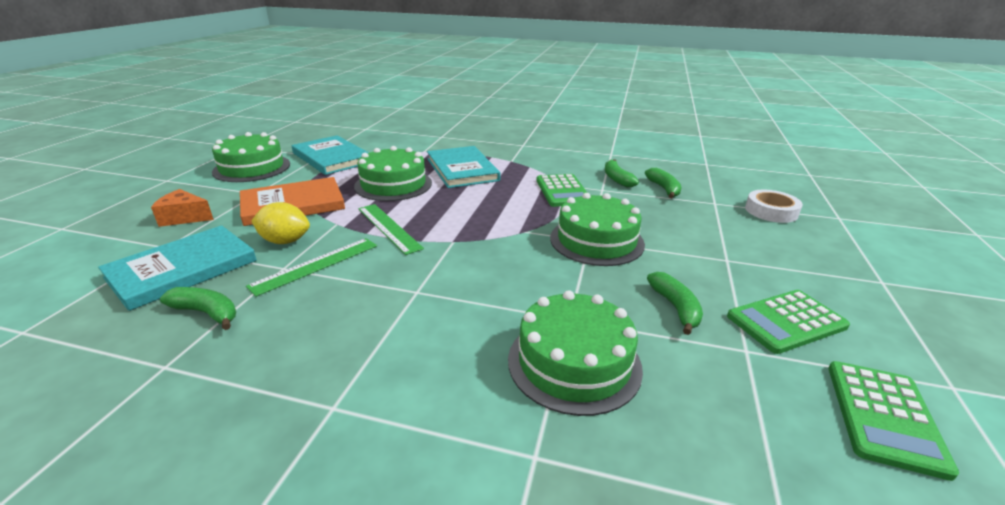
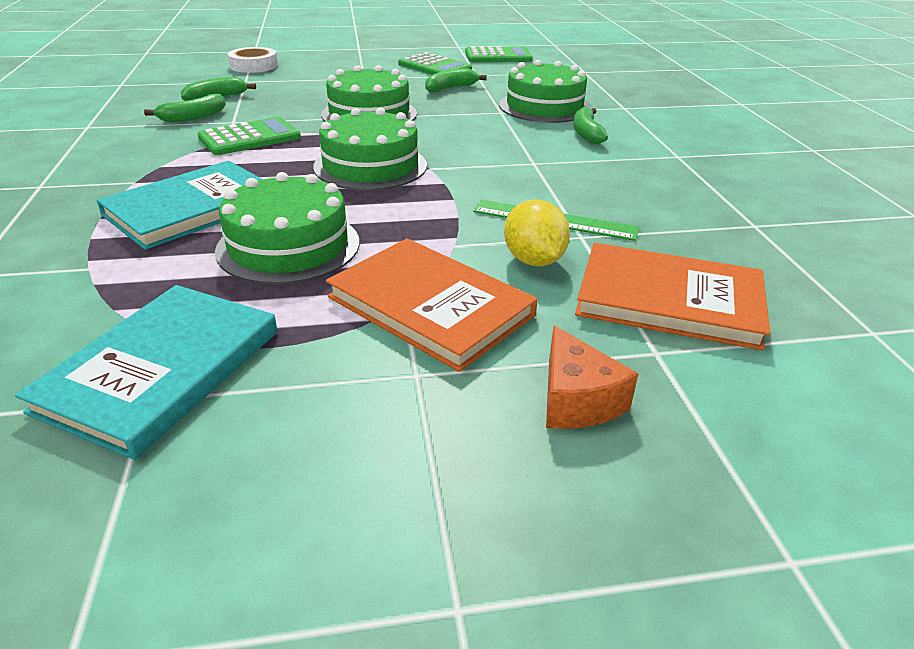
camera: 115 degrees left, 5 degrees up
turquoise book [98,225,257,311] -> orange book [575,243,770,351]
green banana [160,287,236,330] -> green banana moved to [573,107,608,144]
green cake [212,132,290,182] -> green cake moved to [313,108,427,190]
green ruler [358,204,424,255] -> none

